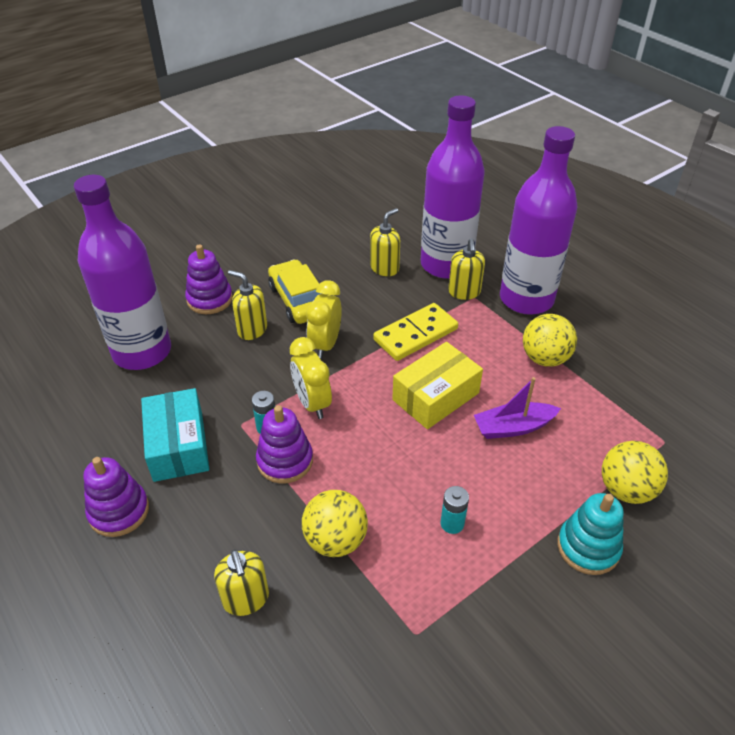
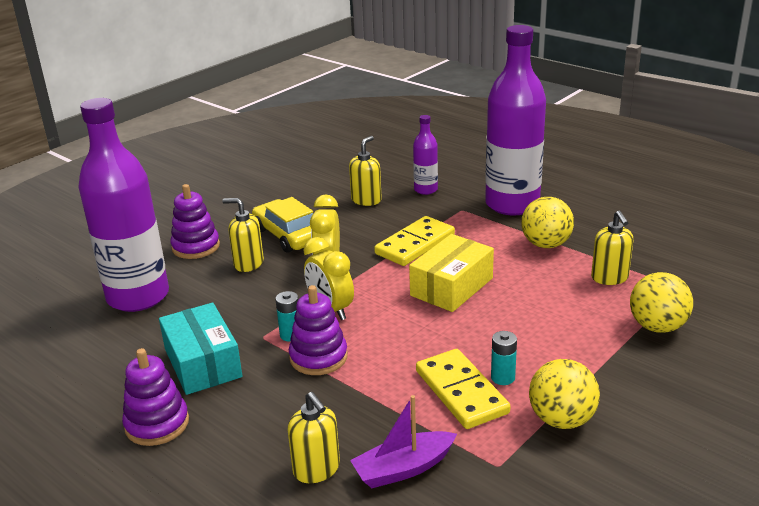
camera: 10 degrees left, 15 degrees down
yellow ball [302,490,368,557] -> yellow ball moved to [529,359,600,429]
purple bottle [421,95,485,279] -> purple bottle [413,115,438,195], size x0.46
yellow soap dispenser [448,238,485,300] -> yellow soap dispenser moved to [591,211,633,285]
purple boat [474,377,561,439] -> purple boat moved to [350,395,457,488]
turquoise stacking toy [558,493,624,575] -> none
none -> yellow domino [416,349,510,429]

